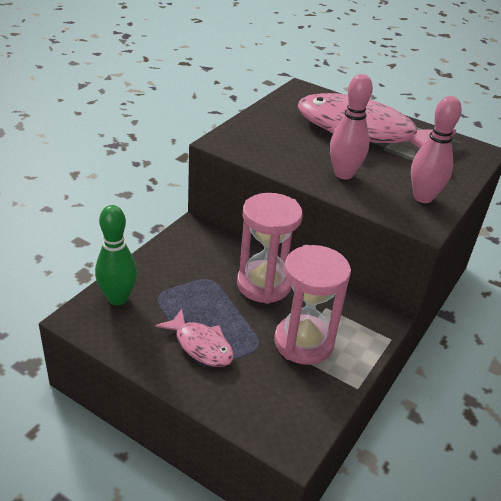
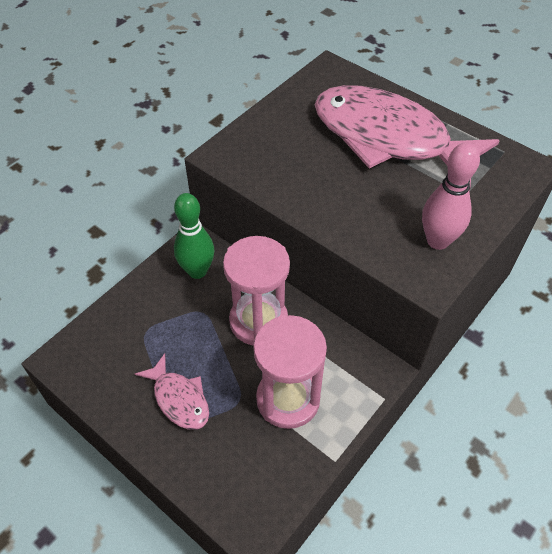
camera: 10 degrees right, 15 degrees up
green bowling pin [95,205,137,305] -> green bowling pin moved to [174,193,214,279]
pink bowling pin [330,74,373,179] -> none

